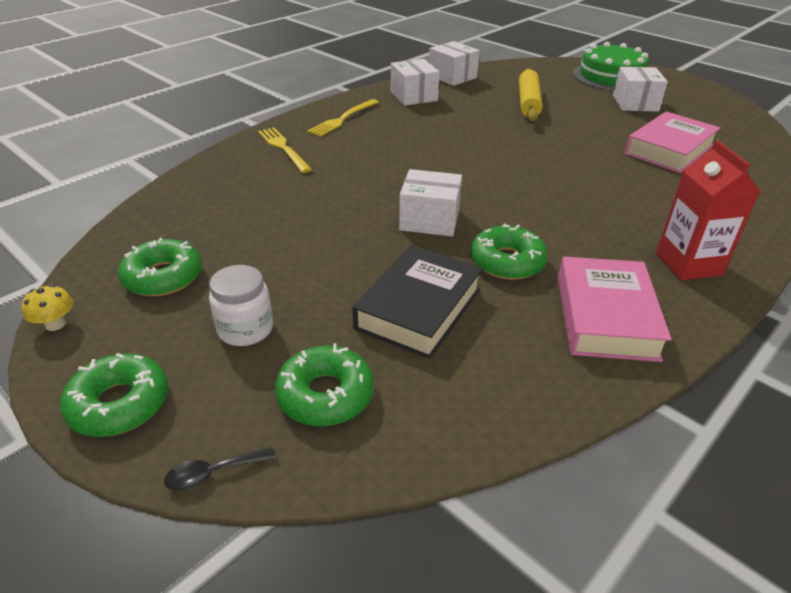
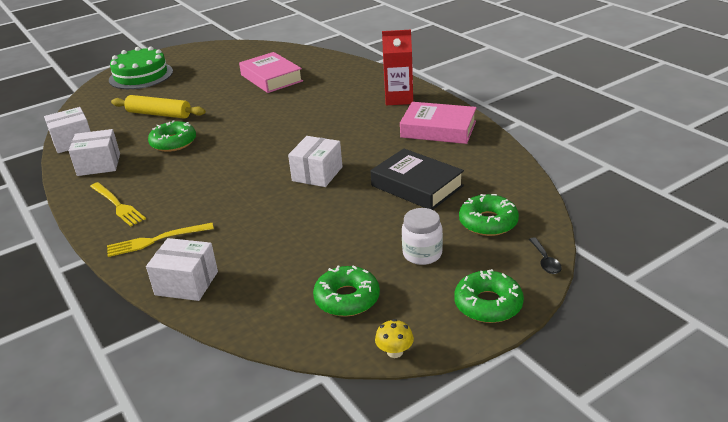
camera: 75 degrees left, 5 degrees down
green donut [470,224,548,280] -> green donut moved to [148,120,196,152]
white box [613,67,668,112] -> white box moved to [146,238,218,301]

